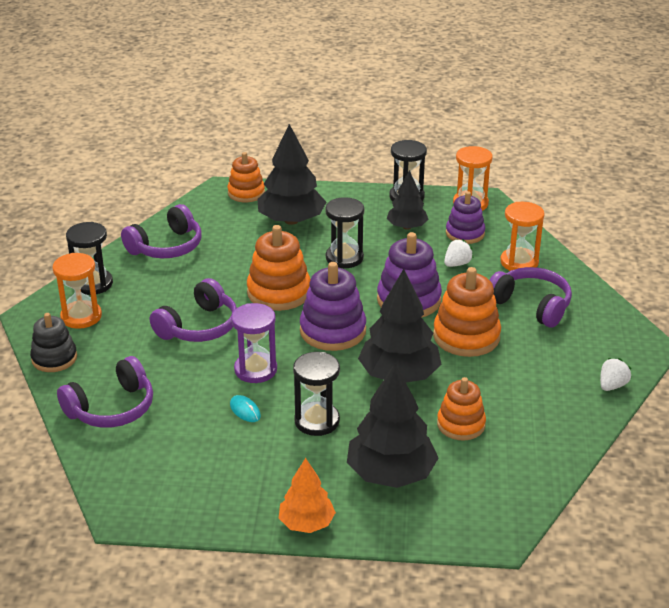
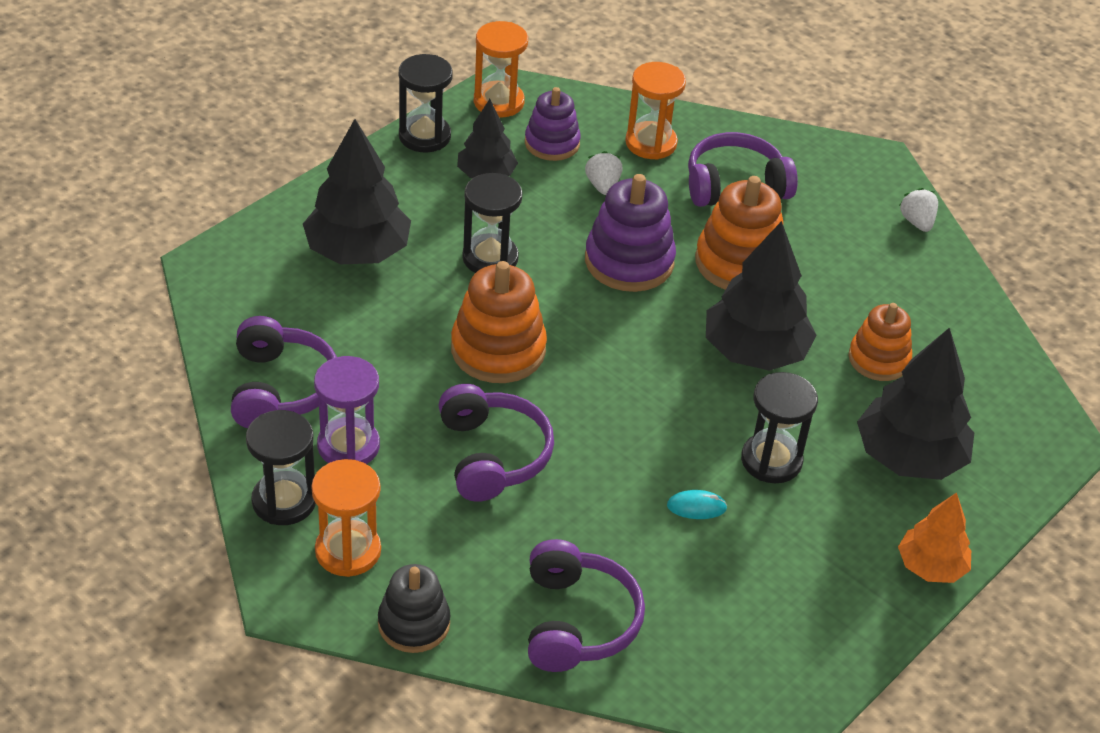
camera: 55 degrees left, 10 degrees up
orange stacking toy [227,152,265,202] -> none
purple hourglass [231,303,277,383] -> purple hourglass moved to [314,356,380,464]
purple stacking toy [300,262,366,351] -> none

